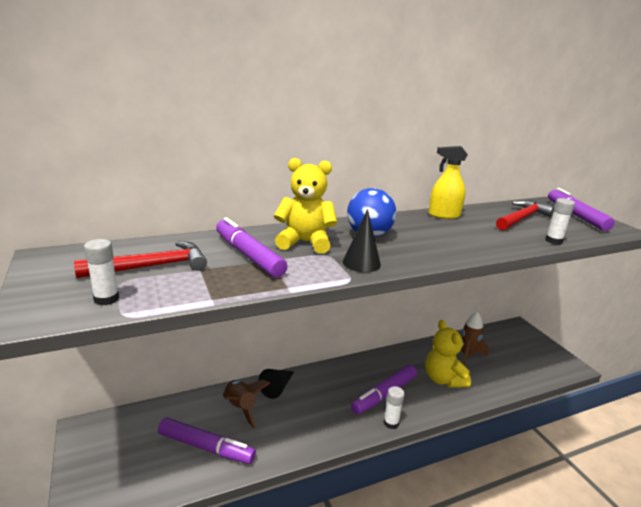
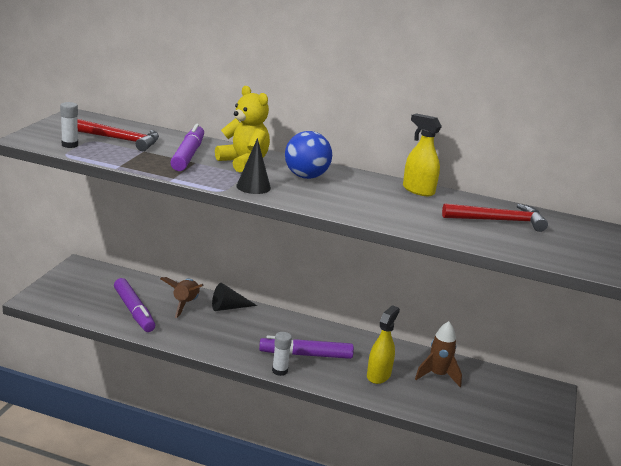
camera: 40 degrees right, 0 degrees up
yellow teddy bear [425,320,471,388] -> yellow spray bottle [367,305,400,384]
white glue stick [545,198,575,245] -> none
purple marker [548,188,615,231] -> none

